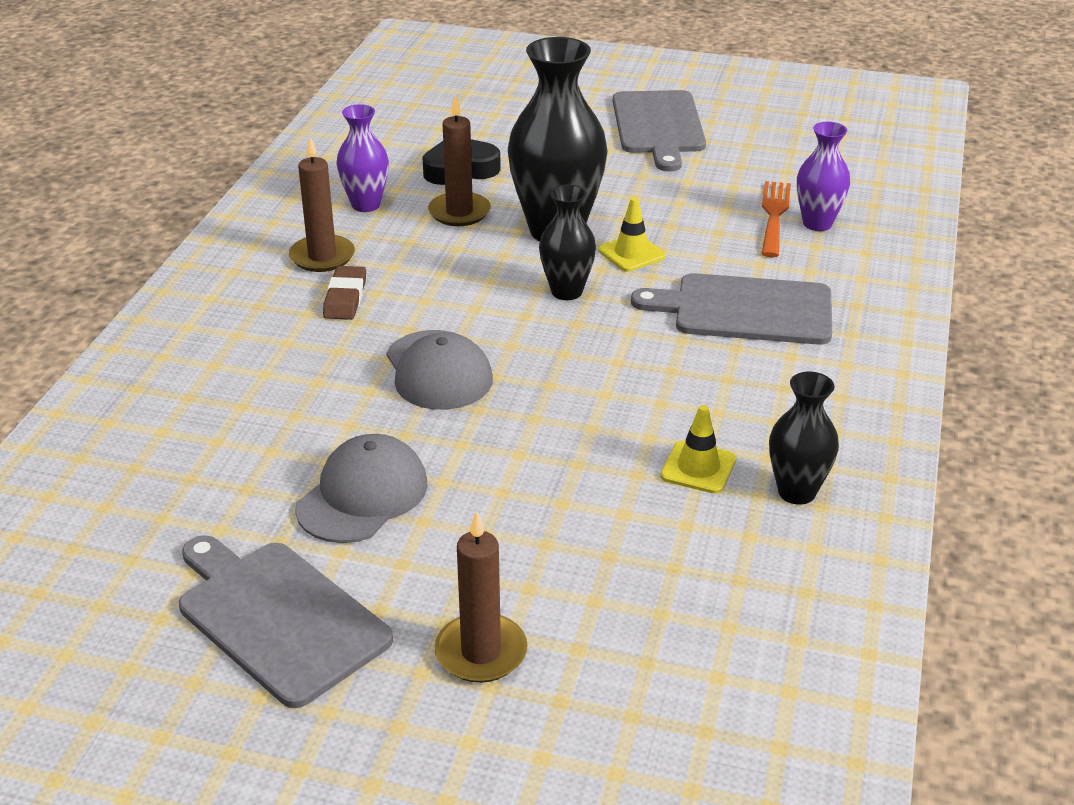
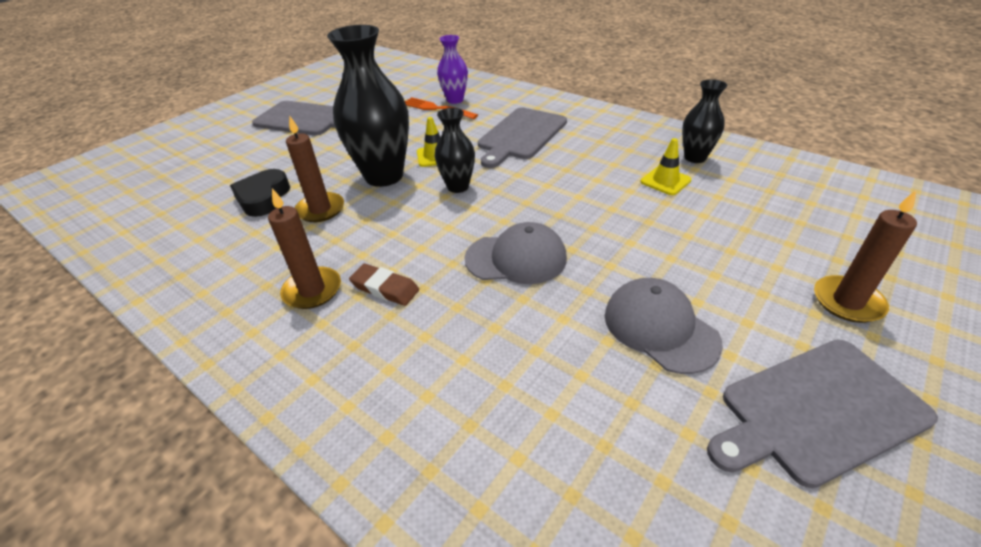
camera: 65 degrees left, 5 degrees up
purple vase [336,104,389,212] -> none

